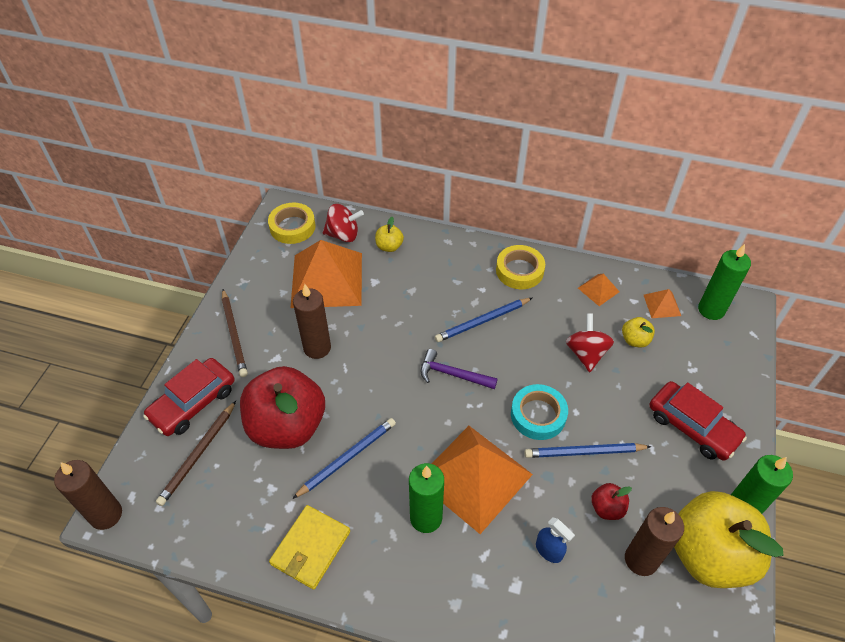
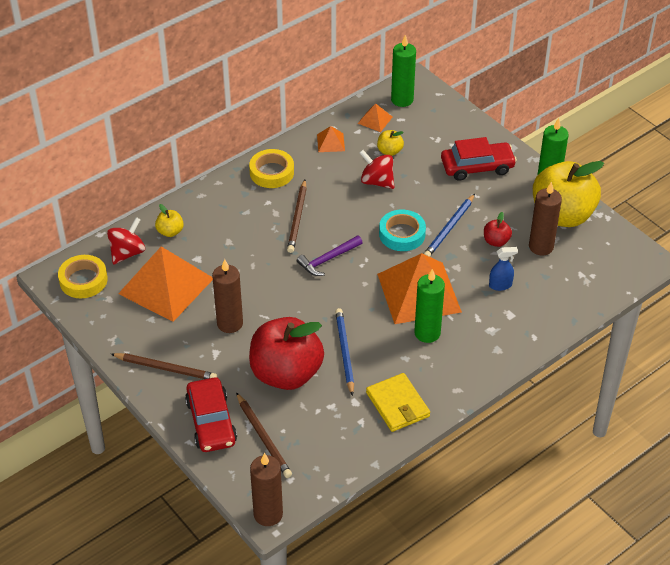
camera: 55 degrees left, 5 degrees down
blue pencil [435,298,532,342] -> brown pencil [287,180,307,253]

